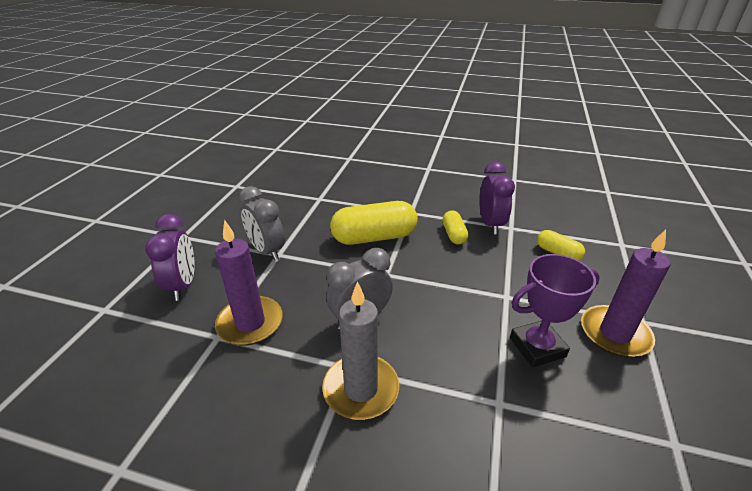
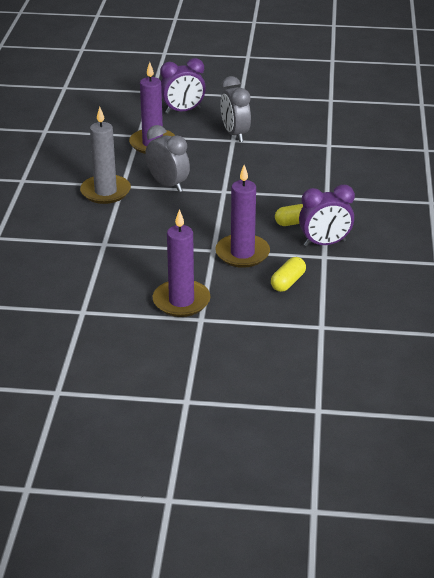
camera: 80 degrees right, 0 degrees up
grey clock [238,186,285,261] -> grey clock turned 60 degrees counterclockwise [220,76,251,142]
yellow capsule [330,201,418,245] -> none
purple trophy [510,254,600,367] -> none
none -> purple candle [215,165,270,268]

